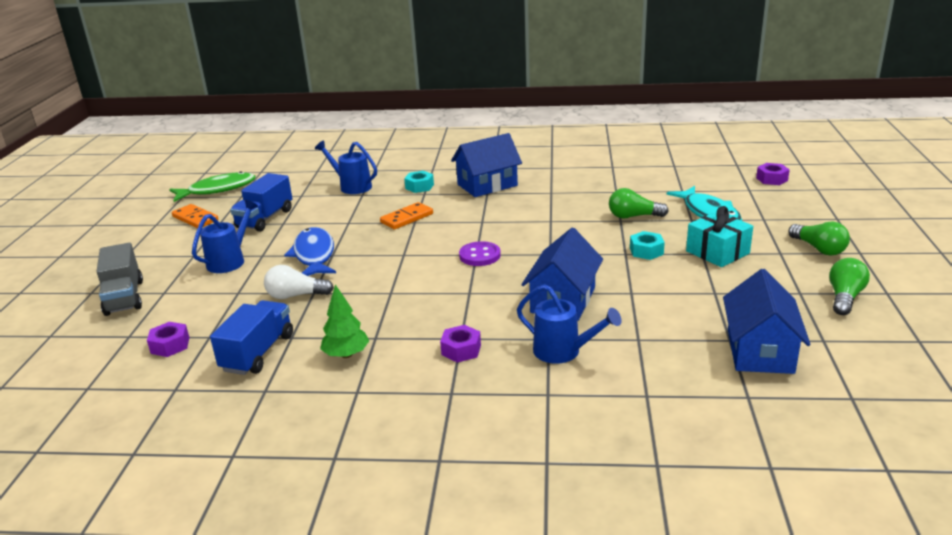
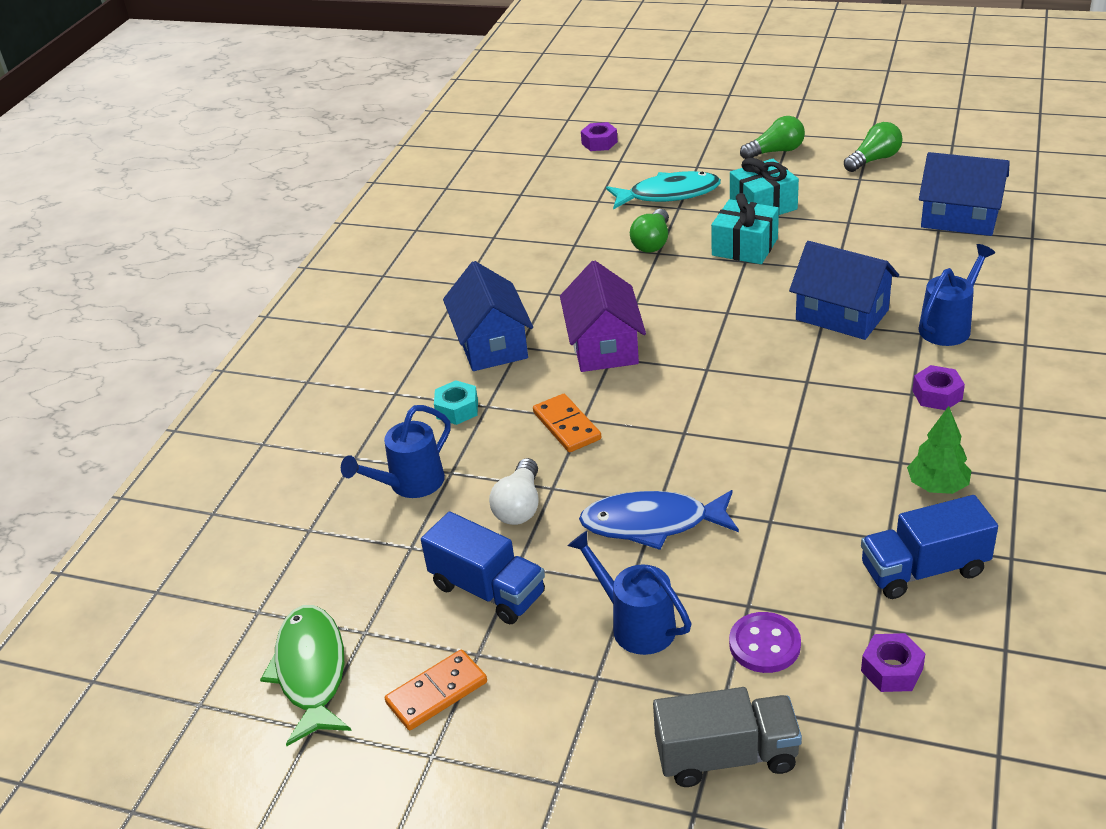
camera: 75 degrees left, 10 degrees up
blue truck [210,300,293,375] -> blue truck turned 45 degrees counterclockwise [861,495,998,599]
white light bulb [264,265,334,299] -> white light bulb moved to [489,458,539,525]
purple button [459,241,501,266] -> purple button moved to [729,612,801,673]
turquoise nut [630,231,665,260] -> turquoise gift [711,193,779,264]
green light bulb [829,258,870,315] -> green light bulb turned 105 degrees clockwise [844,122,903,172]
none -> purple house [560,261,646,372]

